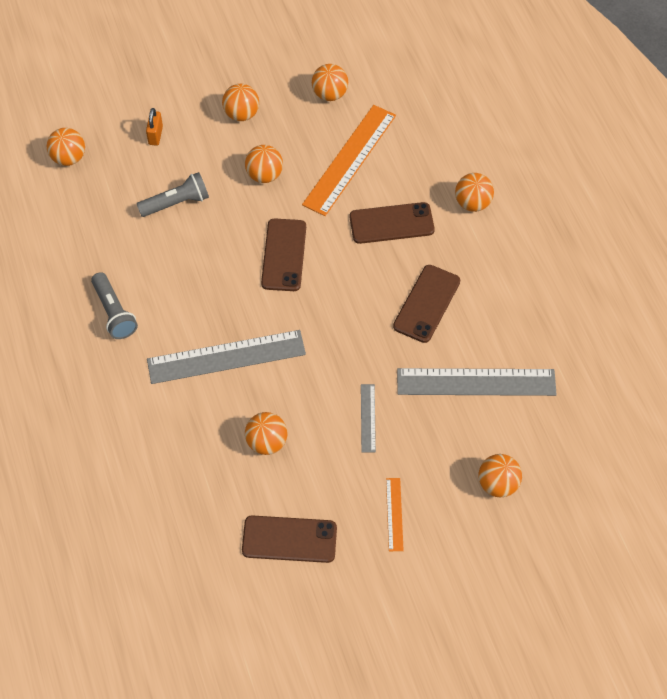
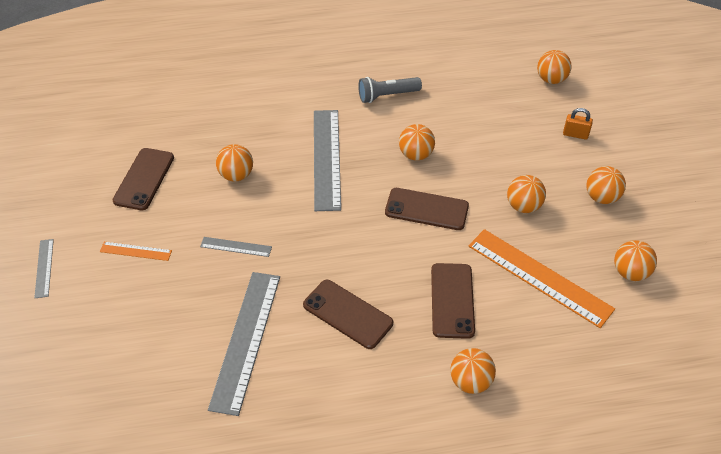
camera: 100 degrees right, 10 degrees down
grey flashlight [137,172,209,217] -> none
orange ball [478,454,522,497] -> orange ball moved to [399,124,435,160]
none -> grey ruler [34,239,54,298]

